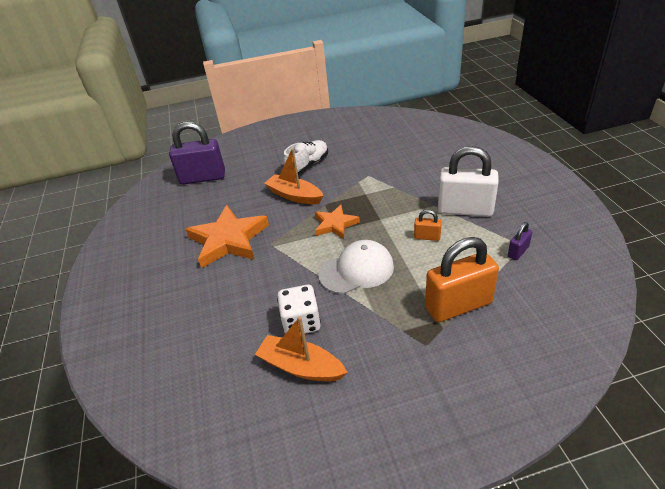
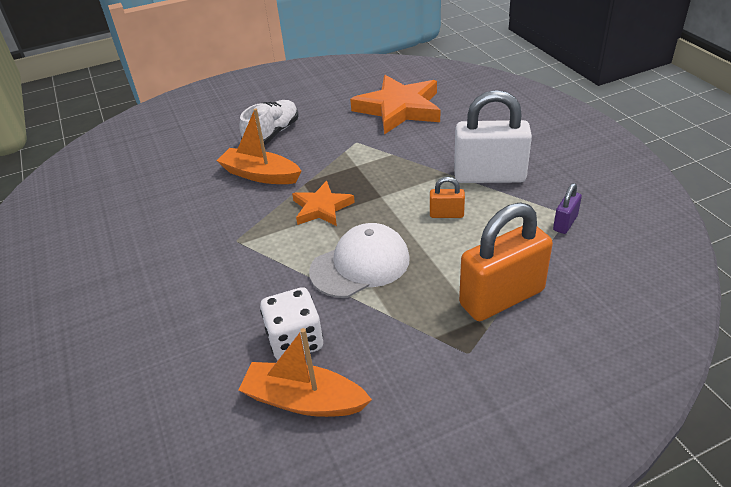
camera: 10 degrees left, 0 degrees up
purple padlock [169,122,225,184] -> none
orange star [186,205,269,268] -> orange star moved to [350,75,440,135]

